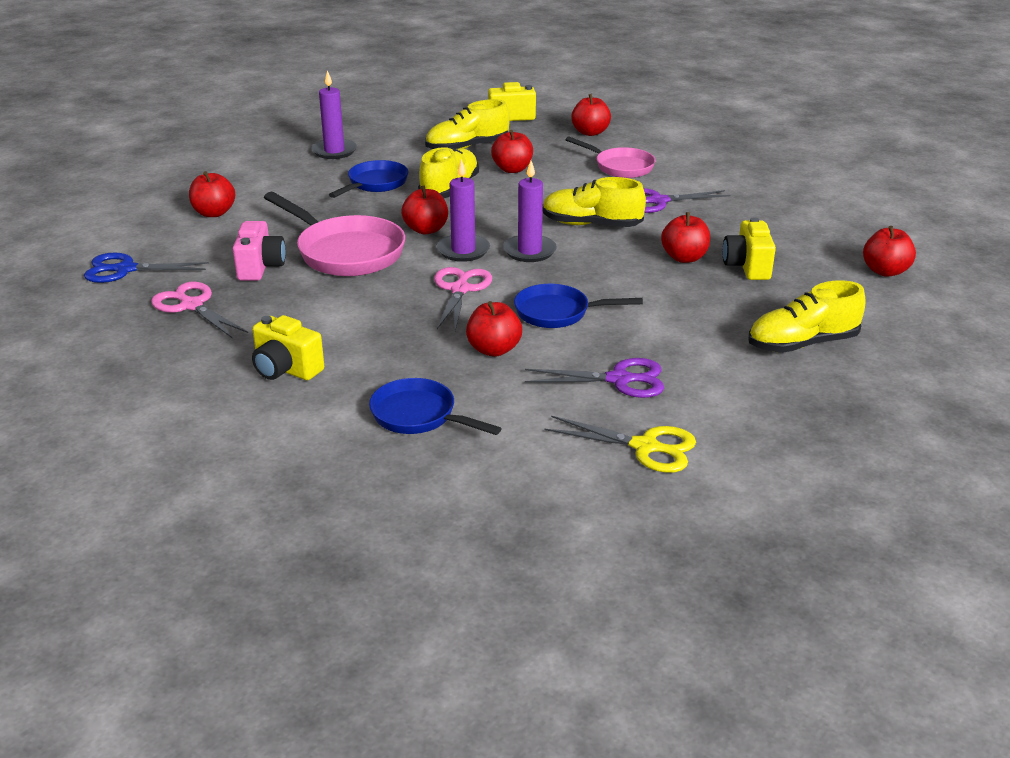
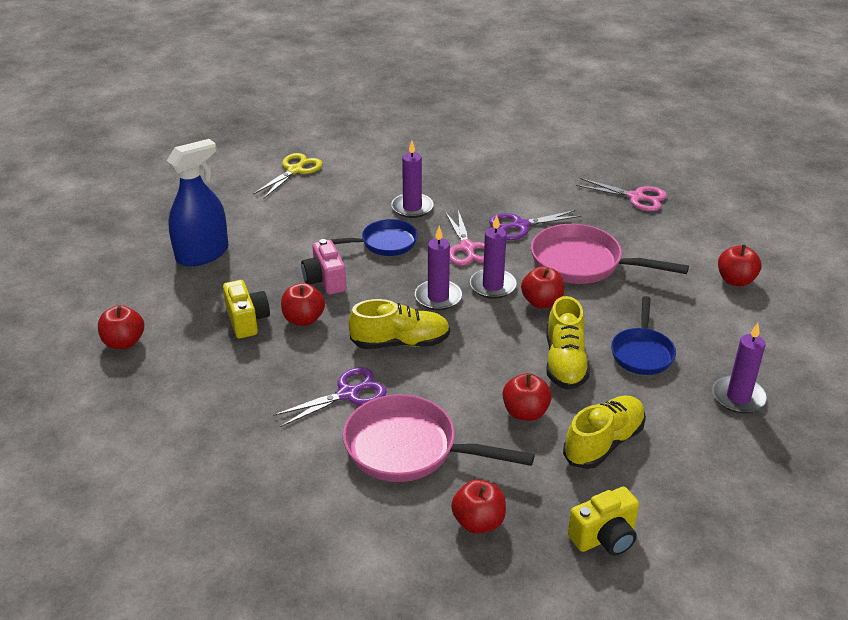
camera: 160 degrees right, 5 degrees up
blue scissors [84,253,209,283] -> none
pink camera [233,221,286,281] -> pink camera moved to [301,239,346,295]
yellow camera [252,315,324,380] -> none
blue pan [369,378,502,435] -> none
red apple [466,301,522,357] -> purple candle [391,141,433,218]
purple scissors [525,358,664,398] -> purple scissors moved to [489,210,582,240]
yellow scissors [545,416,696,473] -> yellow scissors turned 120 degrees clockwise [253,153,323,199]
pink pan [566,136,656,178] -> pink pan [343,394,535,482], size x1.57
yellow shoe [748,280,866,353] -> blue spray bottle [167,139,229,267]

